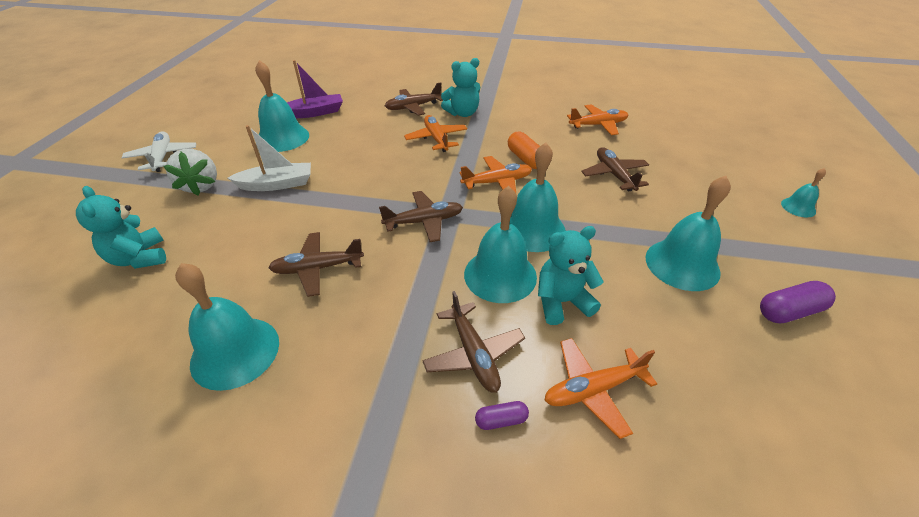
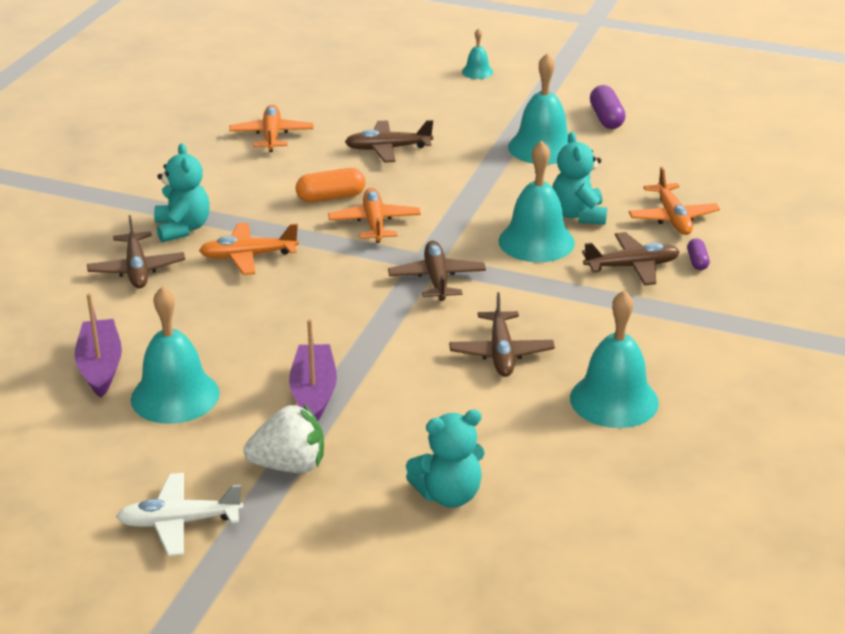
camera: 80 degrees left, 10 degrees down
white boat [228,125,311,191] -> purple boat [289,319,337,421]
turquoise bell [510,142,566,252] -> none

